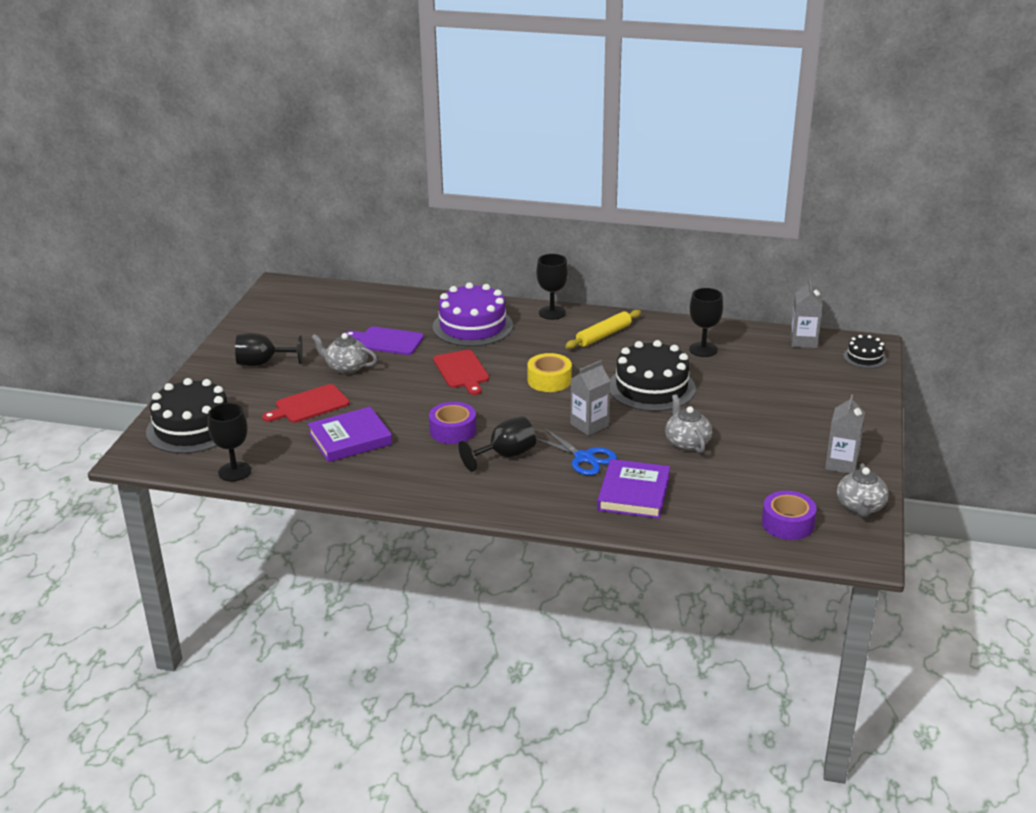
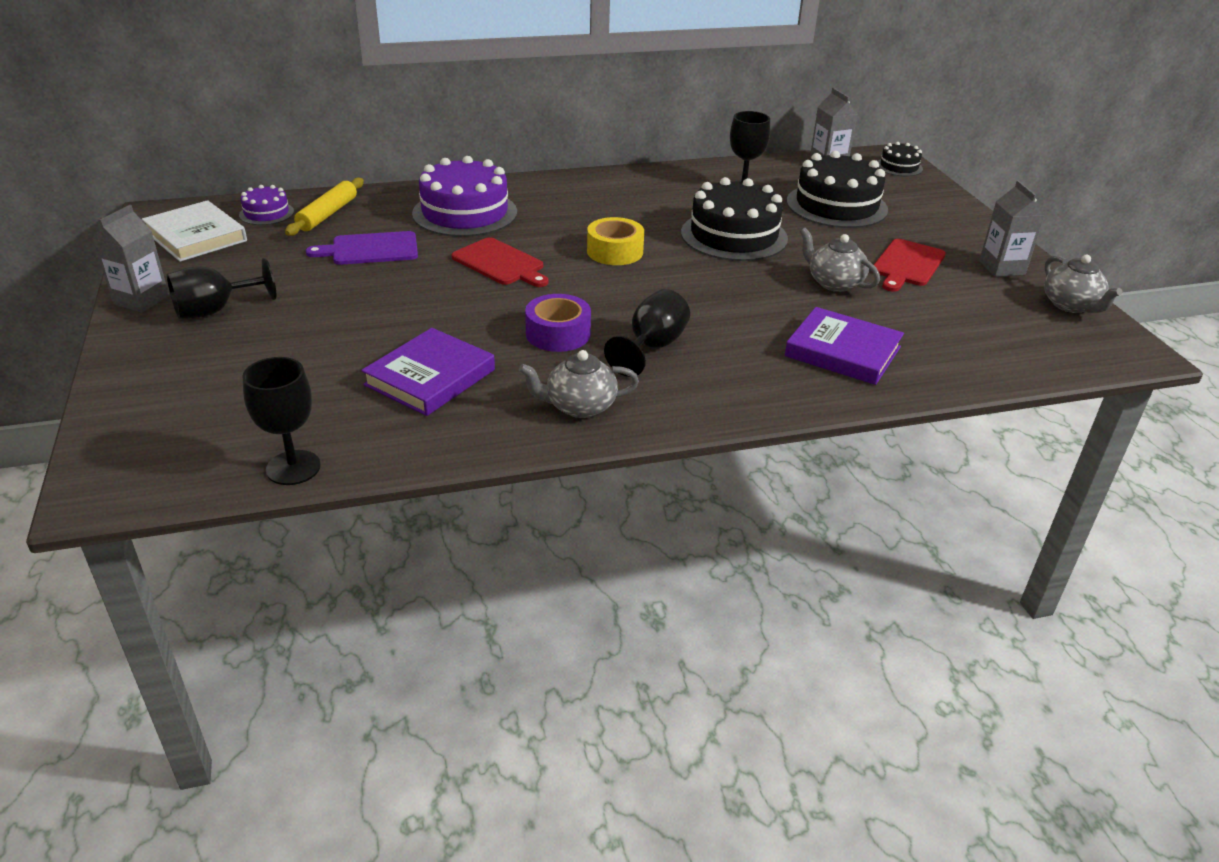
camera: 30 degrees left, 5 degrees up
black cake [146,378,227,454] -> black cake moved to [787,151,888,228]
red cutting board [262,384,350,423] -> red cutting board moved to [874,239,946,292]
grey teapot [311,333,377,374] -> grey teapot moved to [519,350,639,418]
black goblet [536,254,568,320] -> none
blue scissors [536,428,617,476] -> none
yellow rolling pin [565,310,641,349] -> yellow rolling pin moved to [285,178,364,236]
grey carton [570,360,610,436] -> grey carton moved to [92,205,169,313]
purple book [597,459,670,519] -> purple book turned 45 degrees counterclockwise [785,307,904,385]
purple tape [762,491,817,540] -> none
none -> white book [142,200,247,262]
none -> purple cake [239,185,294,225]

